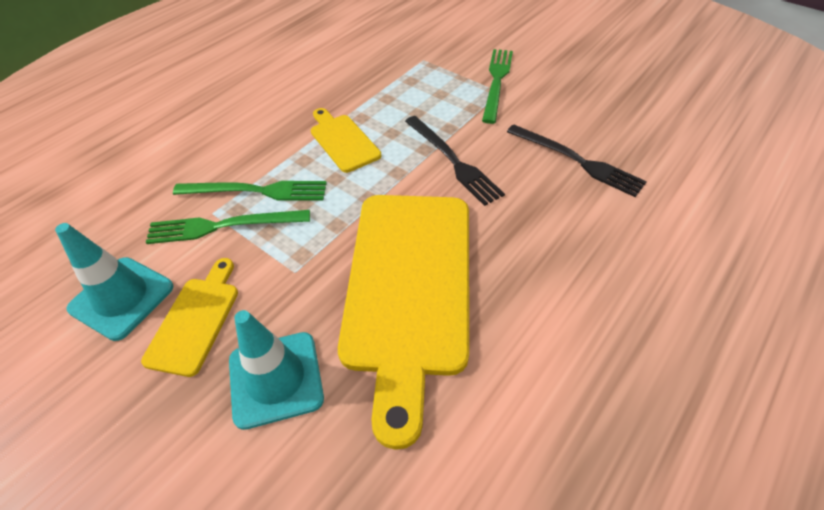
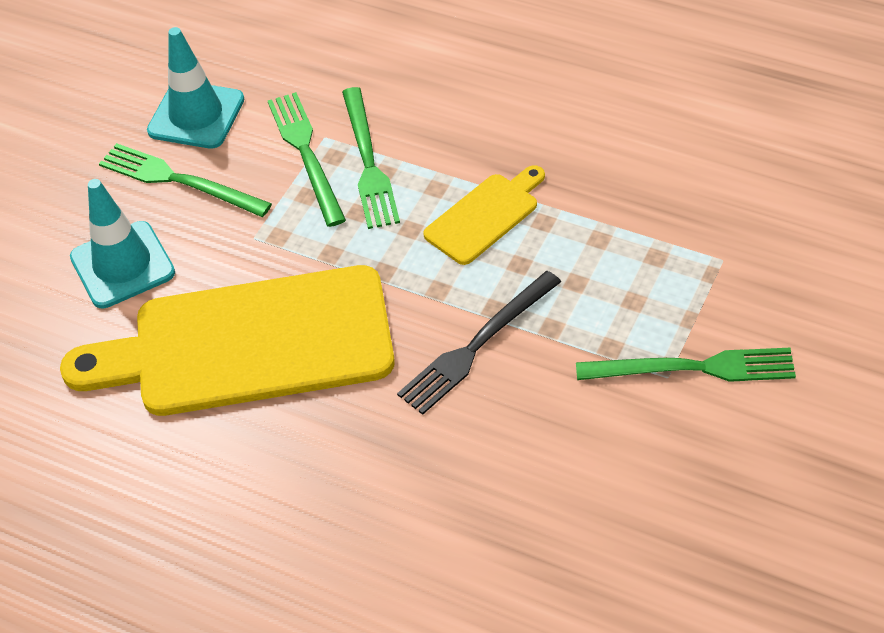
camera: 80 degrees right, 0 degrees up
yellow cutting board [141,258,238,377] -> green fork [99,143,272,217]
black fork [507,124,647,197] -> none

